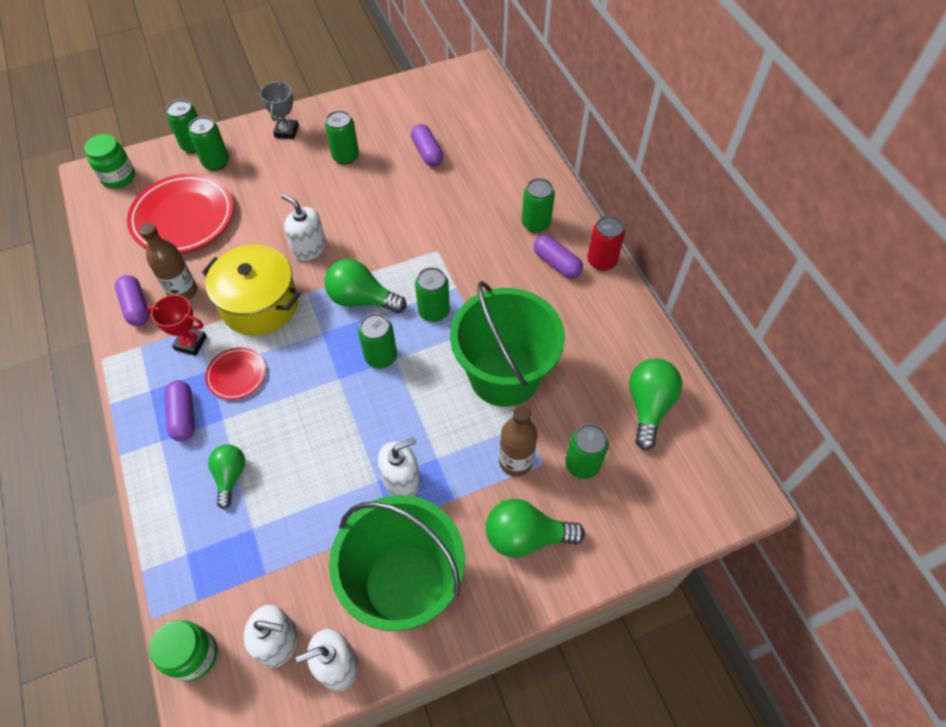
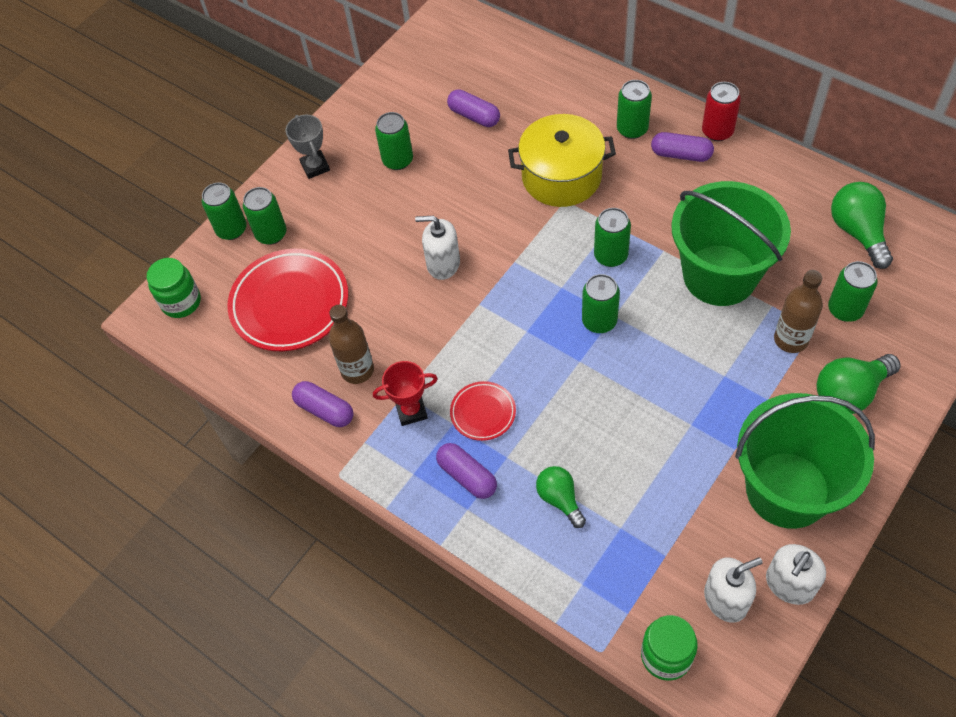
camera: 25 degrees left, 0 degrees up
yellow pot [202,245,300,336] -> yellow pot moved to [508,114,616,207]
green light bulb [325,259,406,313] -> none
white soap dispenser [378,437,420,496] -> none

